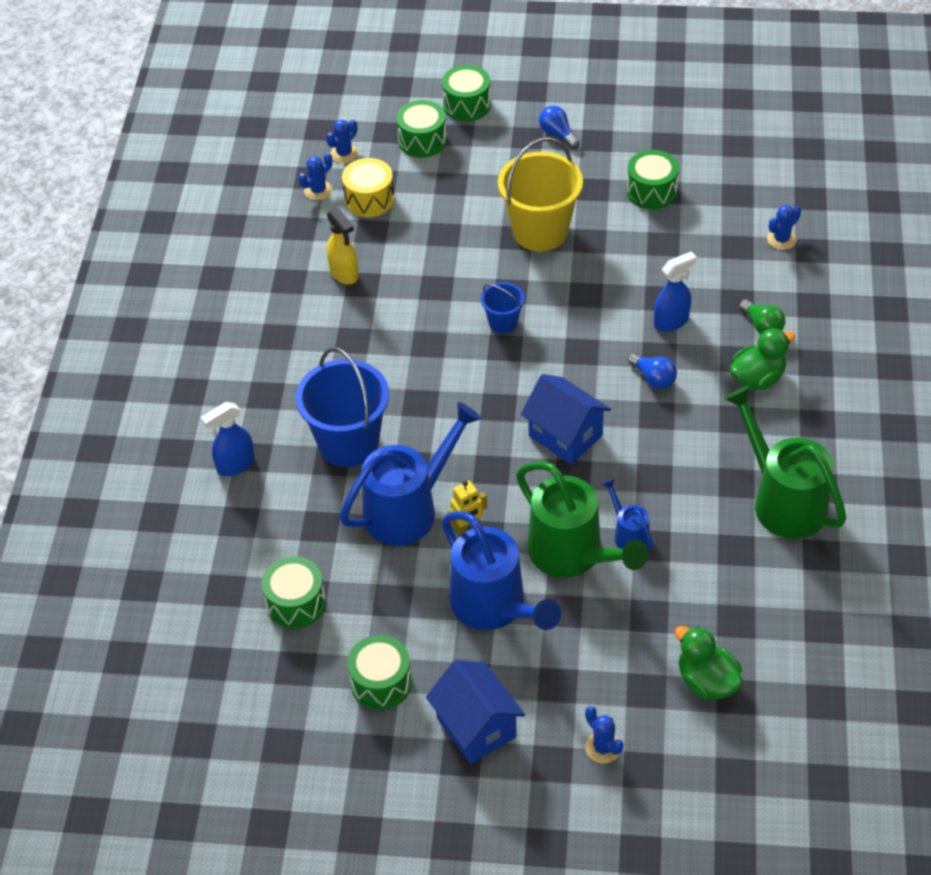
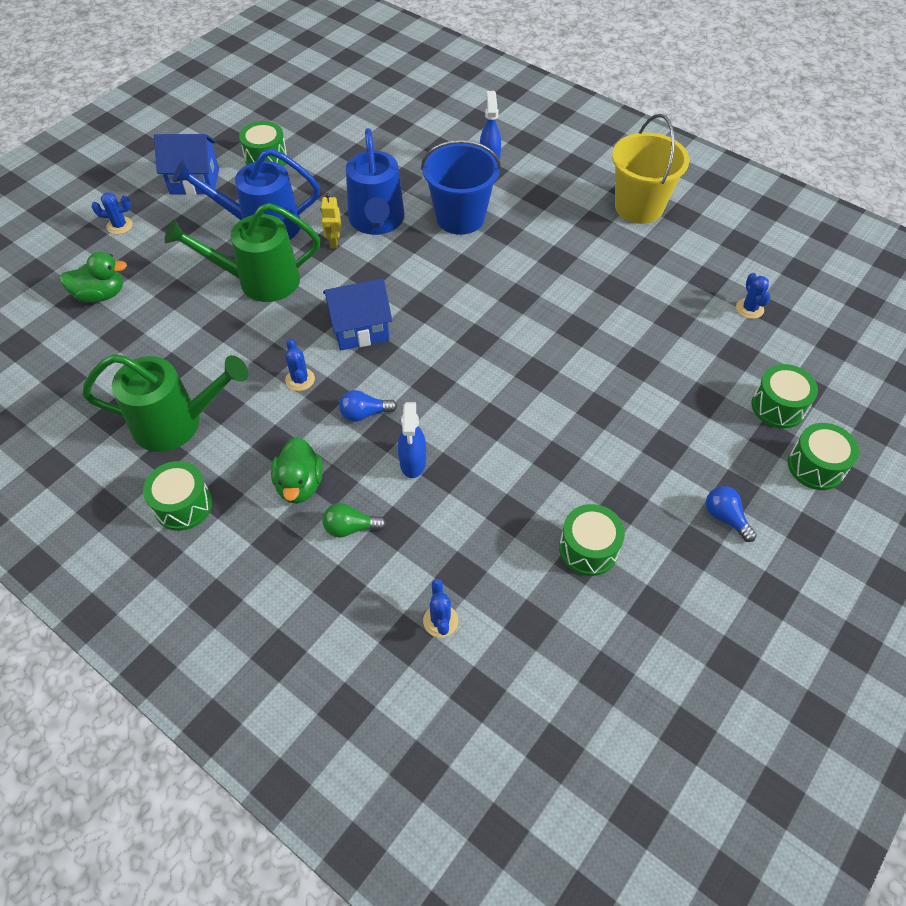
camera: 120 degrees right, 5 degrees up
green drum [262,556,326,629] -> green drum moved to [143,461,212,531]
blue cactus [326,119,358,163] -> blue cactus moved to [285,339,315,391]
yellow spray bottle [327,208,359,284] -> none
yellow drum [342,158,395,217] -> none
blue bucket [481,282,524,334] -> none
yellow bucket [498,137,583,251] -> yellow bucket moved to [612,114,690,224]
blue light bulb [539,105,580,149] -> blue light bulb turned 120 degrees counterclockwise [706,486,757,542]
blue watering can [602,478,653,549] -> none

